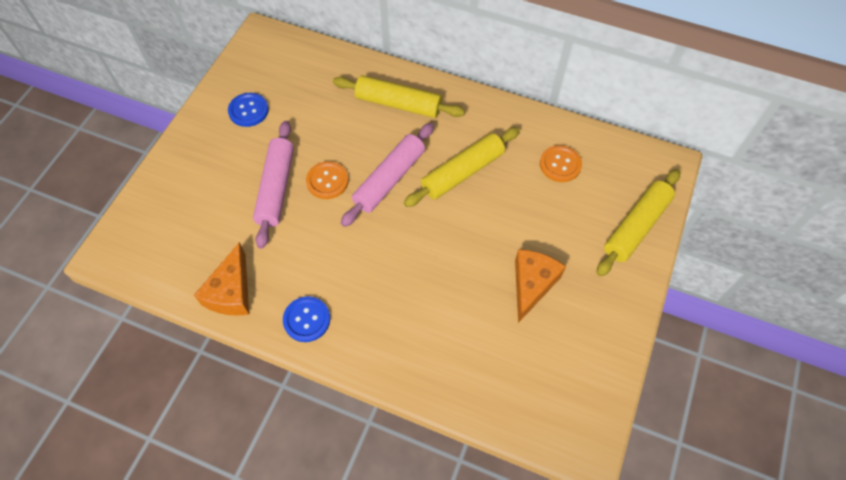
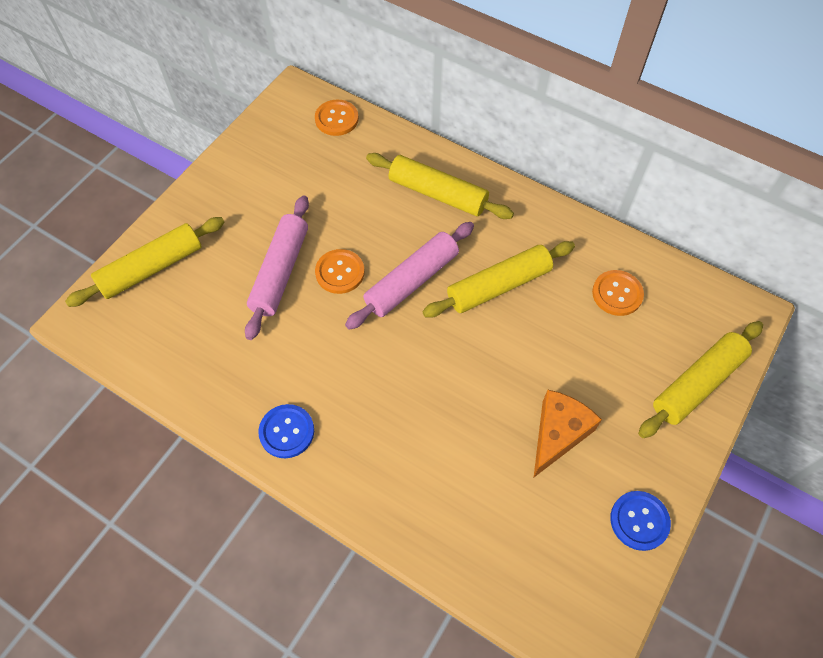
camera: 10 degrees right, 0 degrees up
orange cheese [194,242,249,316] -> none
blue button [228,93,269,127] -> blue button moved to [610,491,671,551]
none -> yellow rolling pin [65,217,225,307]
none -> orange button [315,100,359,136]

